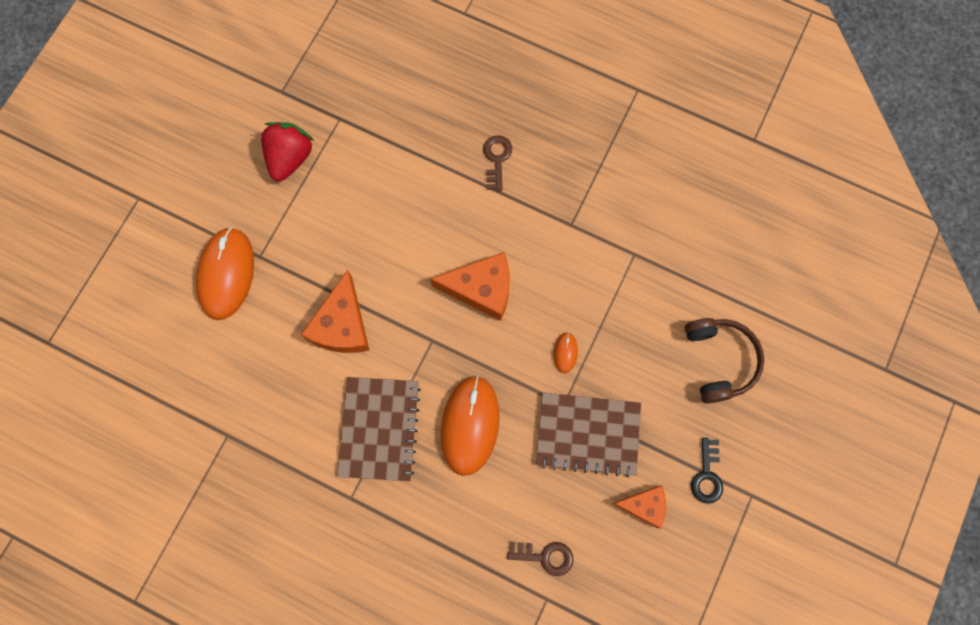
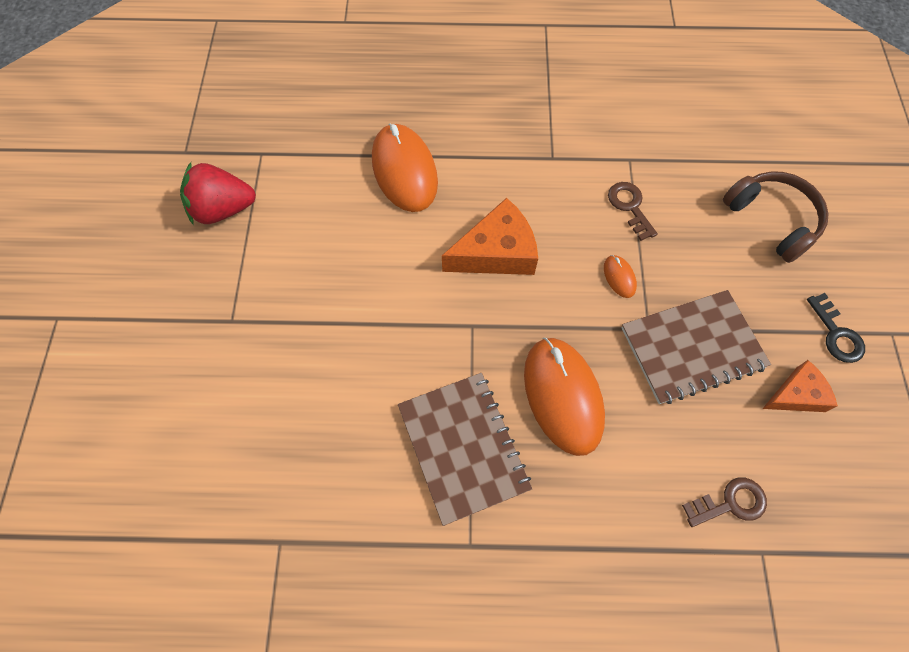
camera: 25 degrees left, 10 degrees down
orange mouse [196,227,254,320] -> orange mouse moved to [372,123,438,212]
red strawberry [261,122,314,182] -> red strawberry turned 90 degrees counterclockwise [180,162,256,224]
orange cheese [301,270,369,353] -> none
brown key [483,135,512,191] -> brown key moved to [608,182,658,241]

